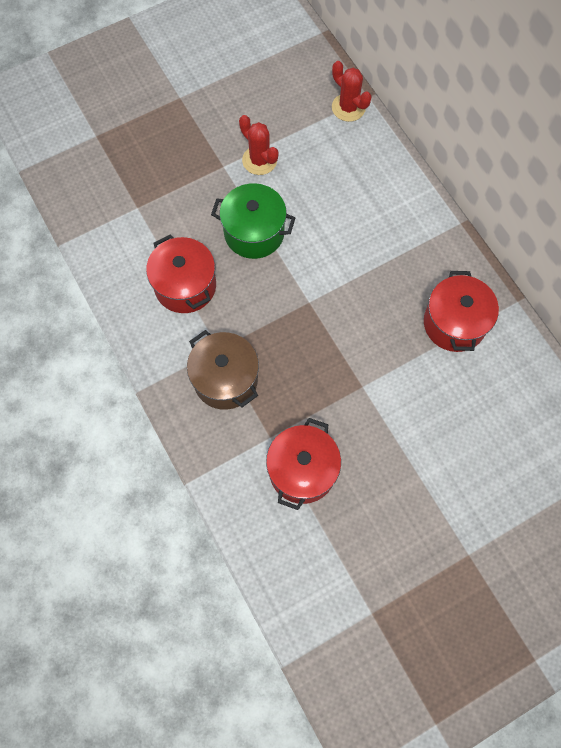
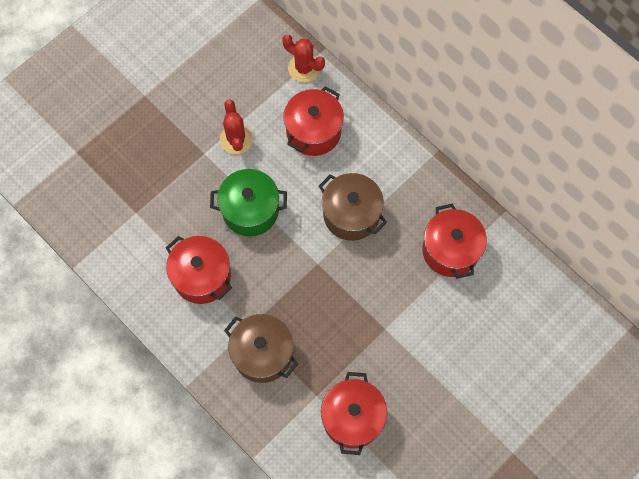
camera: 15 degrees left, 0 degrees up
red cactus [239,115,278,175] -> red cactus turned 45 degrees clockwise [220,100,253,154]
none -> red pot [283,86,344,156]
none -> brown pot [319,173,387,241]

